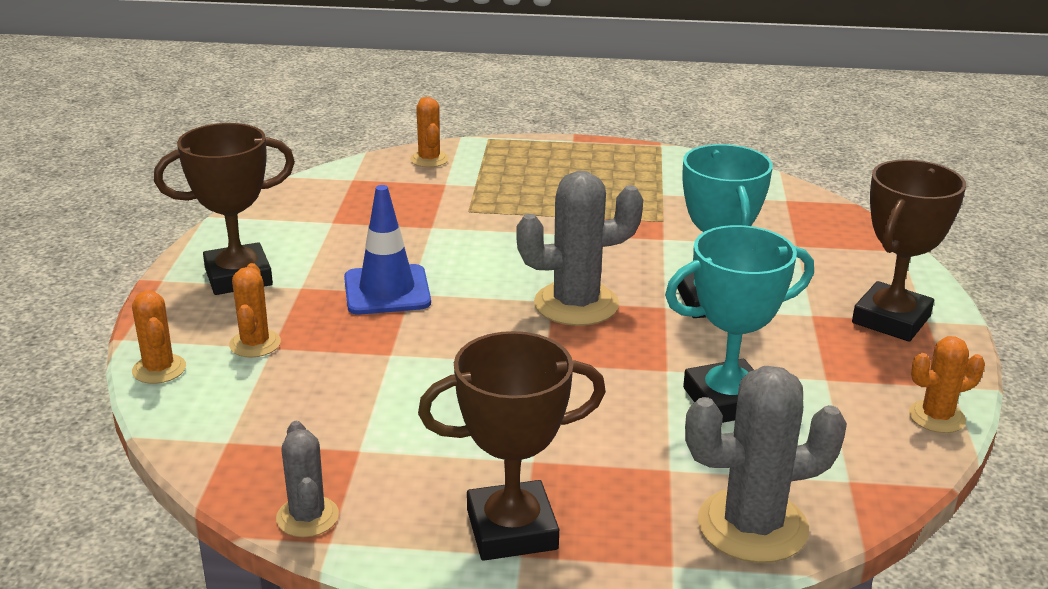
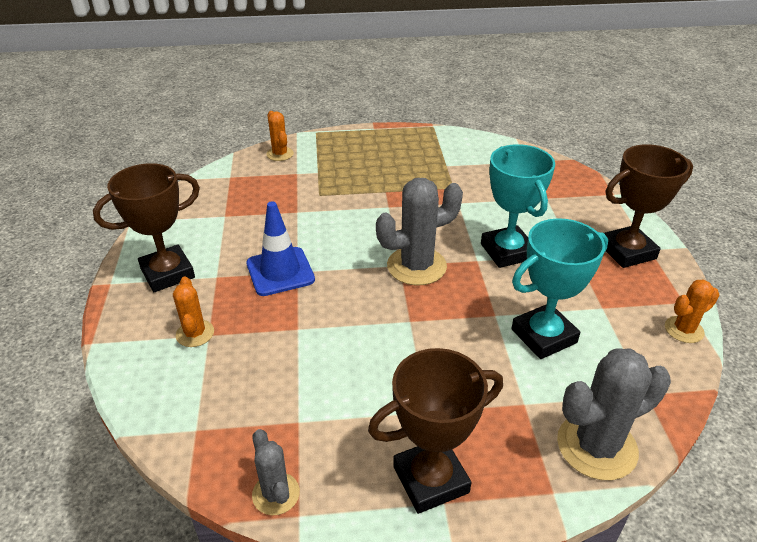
camera: 10 degrees left, 10 degrees up
orange cactus [132,291,186,384] -> none
brown trophy [852,160,966,342] -> brown trophy turned 45 degrees clockwise [604,144,693,268]

